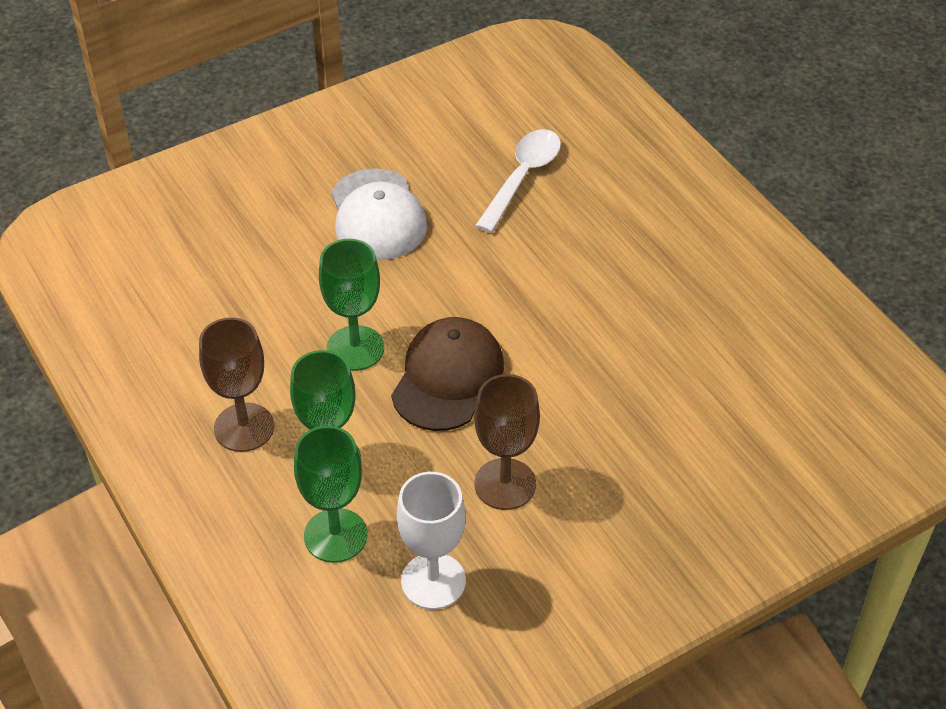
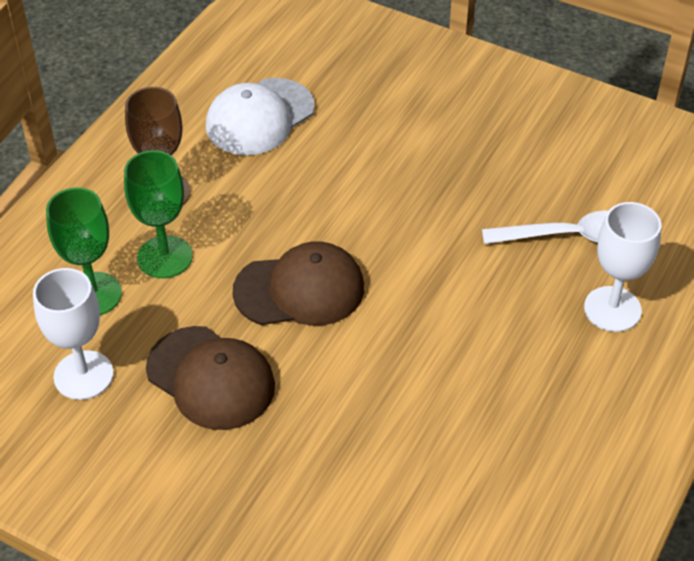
camera: 60 degrees right, 0 degrees up
green goblet [319,239,384,371] -> none
white cap [331,168,427,260] -> white cap moved to [206,78,315,155]
brown goblet [474,374,540,510] -> brown cap [146,326,275,430]
none -> white goblet [584,202,661,332]

